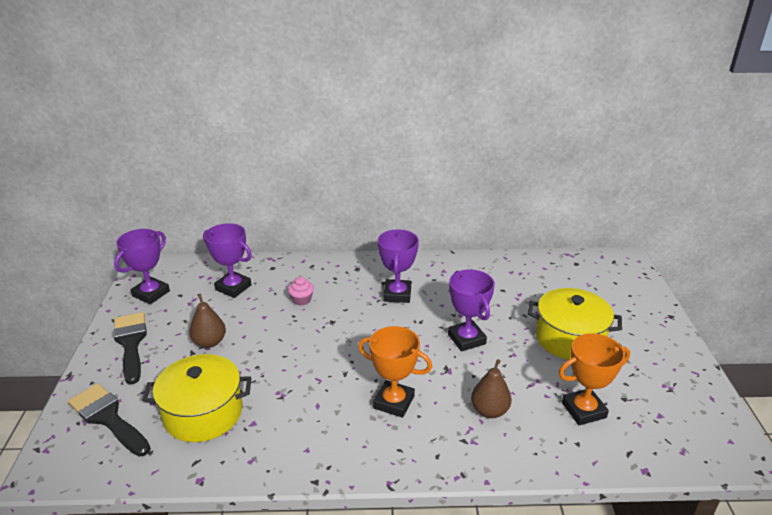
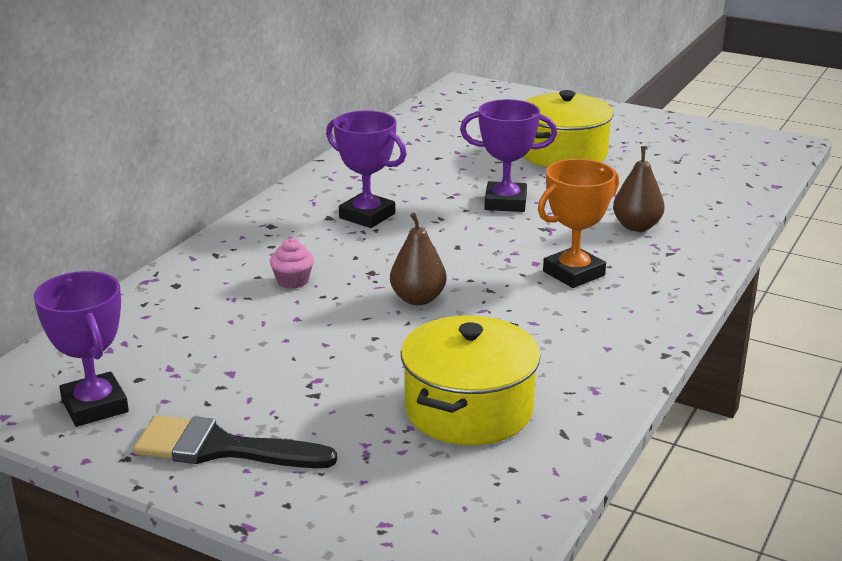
camera: 60 degrees left, 5 degrees down
black brush [68,383,151,457] -> none
brown pear [189,293,226,348] -> brown pear moved to [390,212,447,305]
purple trophy [203,223,252,298] -> none
orange trophy [559,333,630,425] -> none

